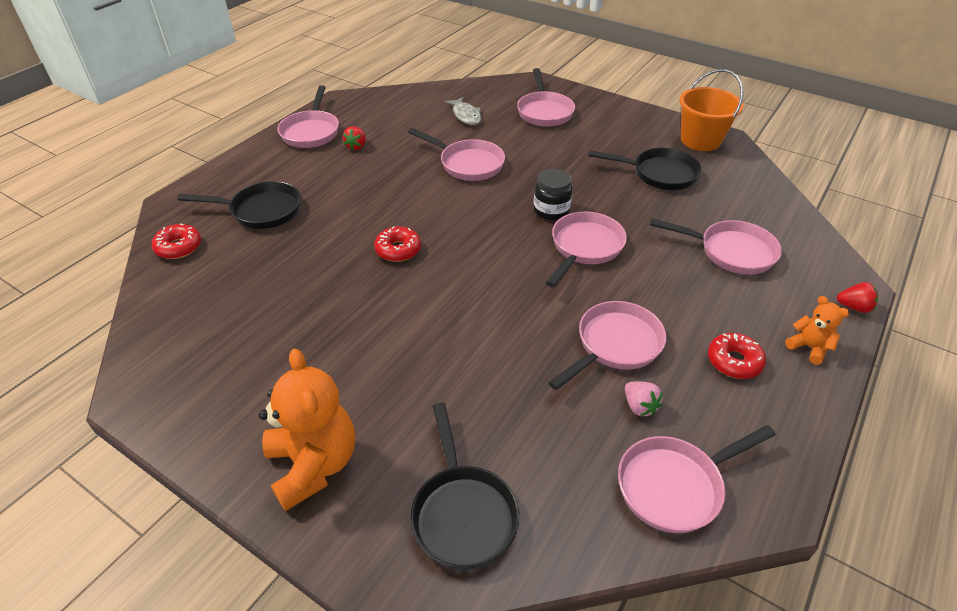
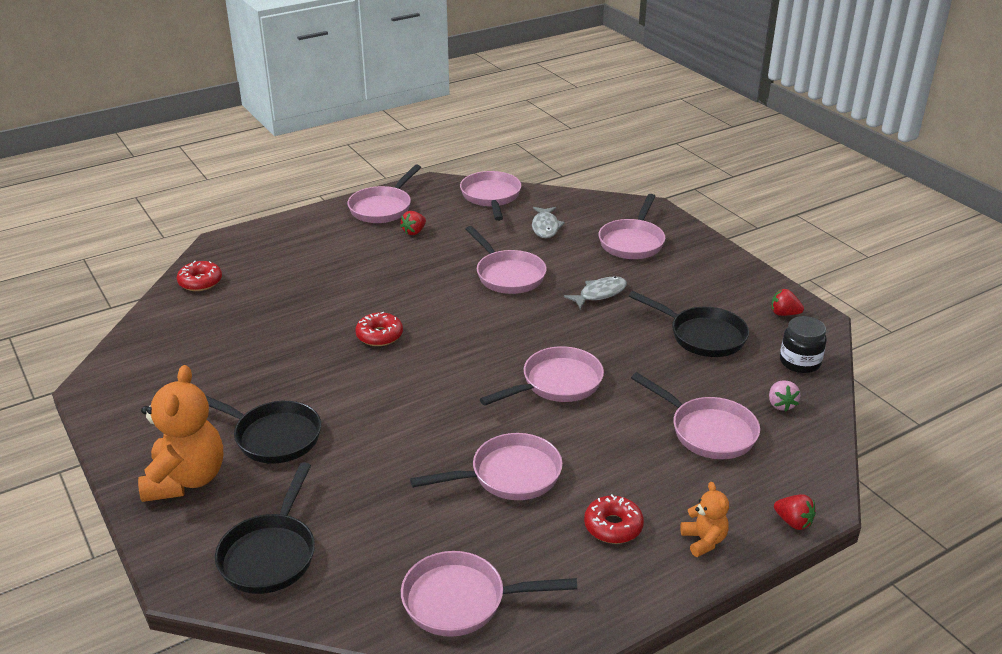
camera: 25 degrees right, 10 degrees down
black pan [177,181,301,229] -> black pan moved to [205,395,321,463]
black jar [534,169,573,220] -> black jar moved to [780,316,827,373]
pink strawberry [625,382,663,416] -> pink strawberry moved to [769,380,800,411]
orange bucket [679,69,743,151] -> red strawberry [771,289,804,316]
none -> pink pan [460,171,521,221]
none -> grey fish [564,276,627,309]

